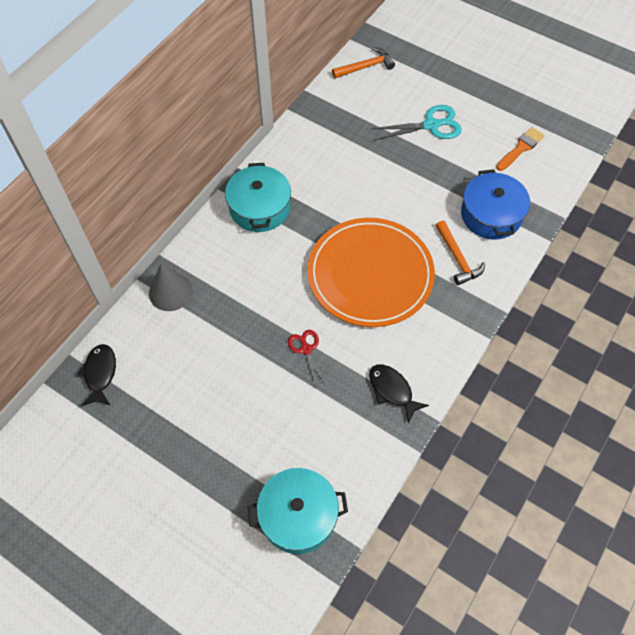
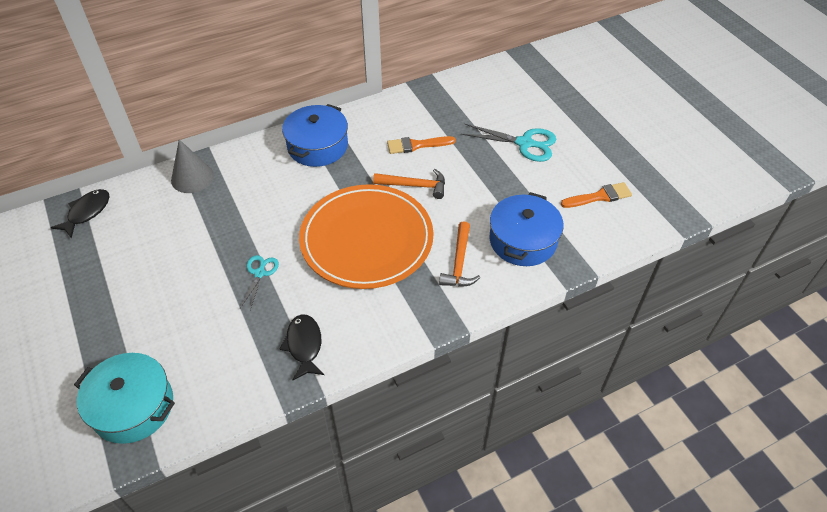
camera: 30 degrees right, 10 degrees down
turquoise pot [225,163,291,232] -> blue pot [282,104,348,167]
red scissors [288,330,326,385] -> turquoise scissors [240,255,279,310]
orange hammer [332,47,395,78] -> orange hammer moved to [373,169,445,199]
none -> orange brush [387,136,456,154]

